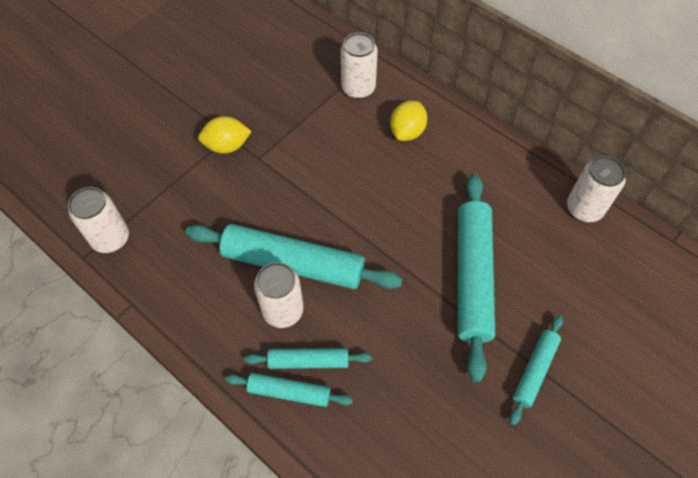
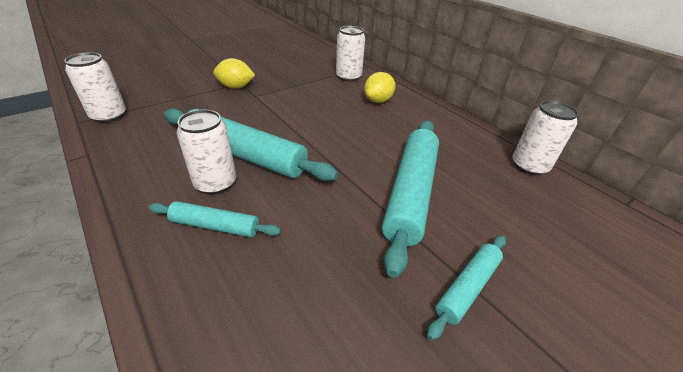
camera: 10 degrees right, 20 degrees down
turquoise rolling pin [225,373,353,407] -> none

